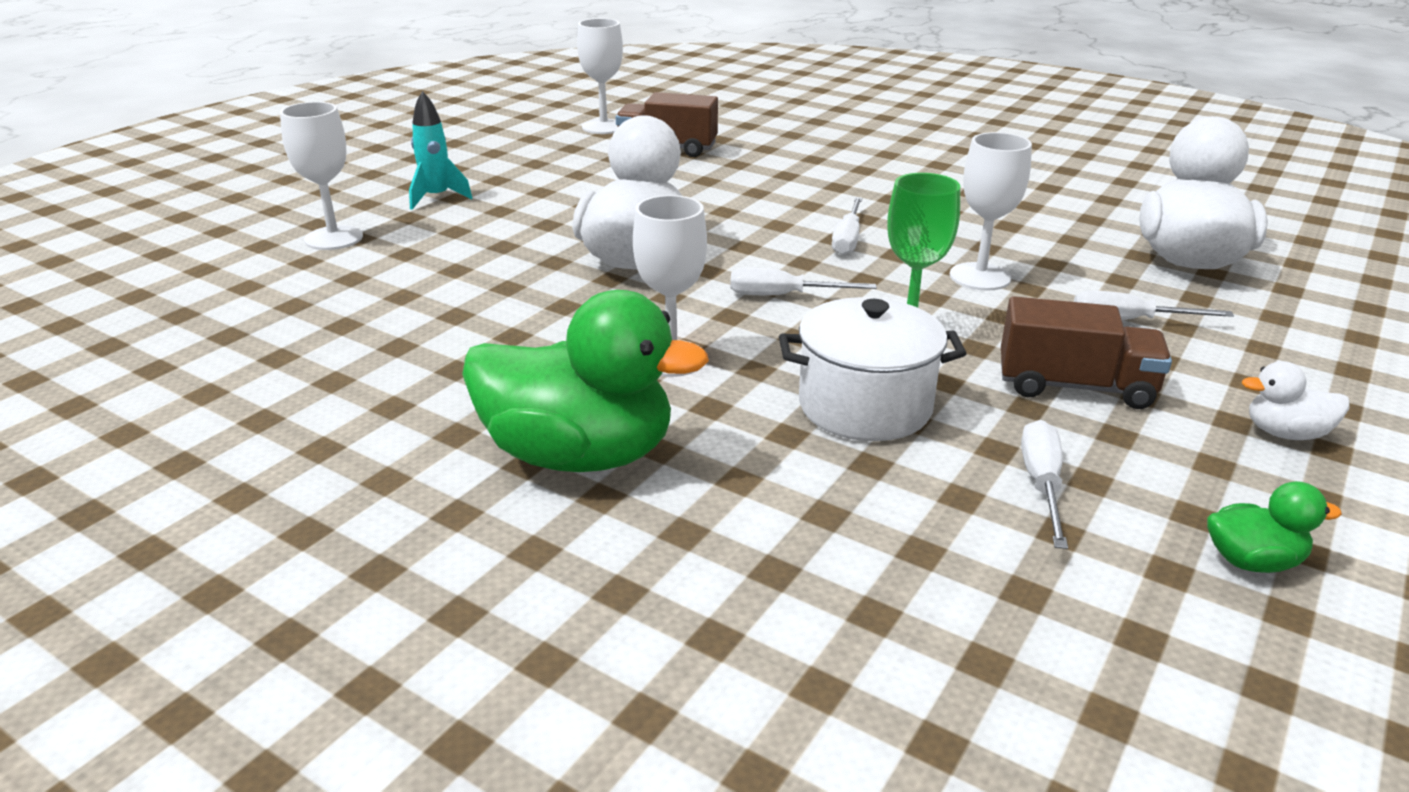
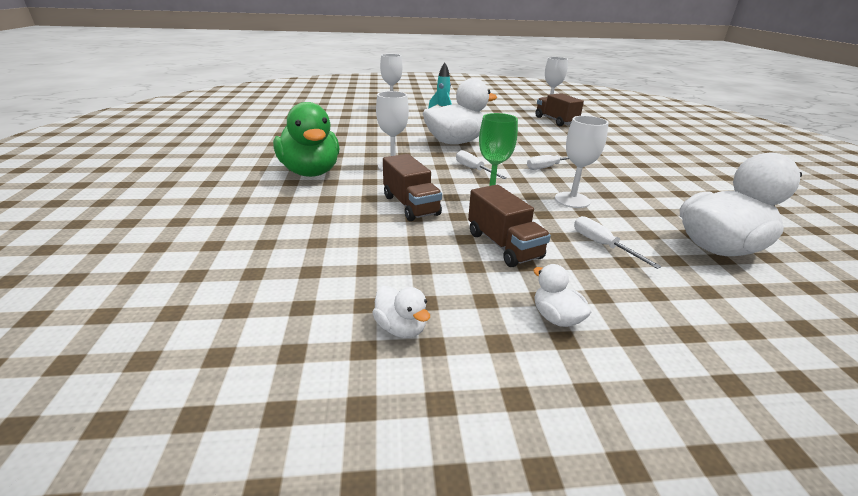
camera: 50 degrees right, 0 degrees up
white pot [779,297,967,441] -> brown truck [383,154,442,221]
white screwdriver [1021,420,1068,549] -> none
green duck [1207,481,1342,573] -> white duck [372,286,430,338]

